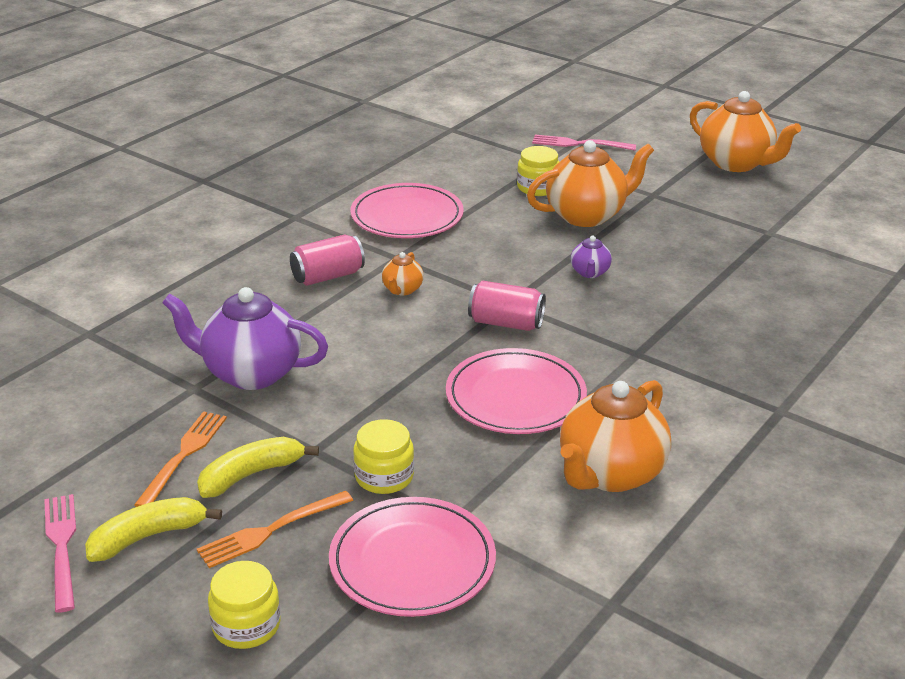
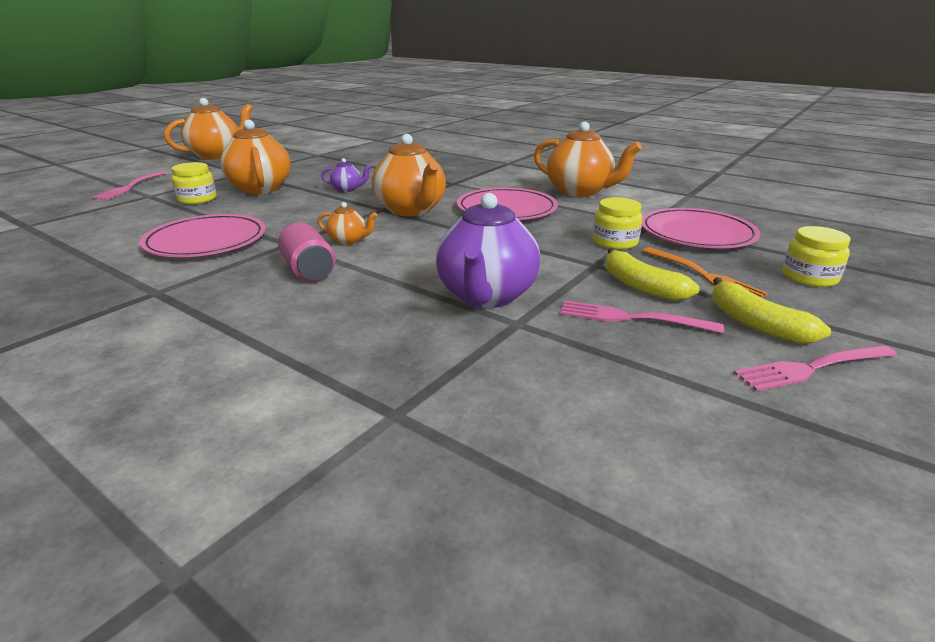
camera: 90 degrees left, 5 degrees down
orange fork [134,411,227,507] -> pink fork [560,300,724,333]
pink can [468,281,546,331] -> orange teapot [372,134,446,216]

